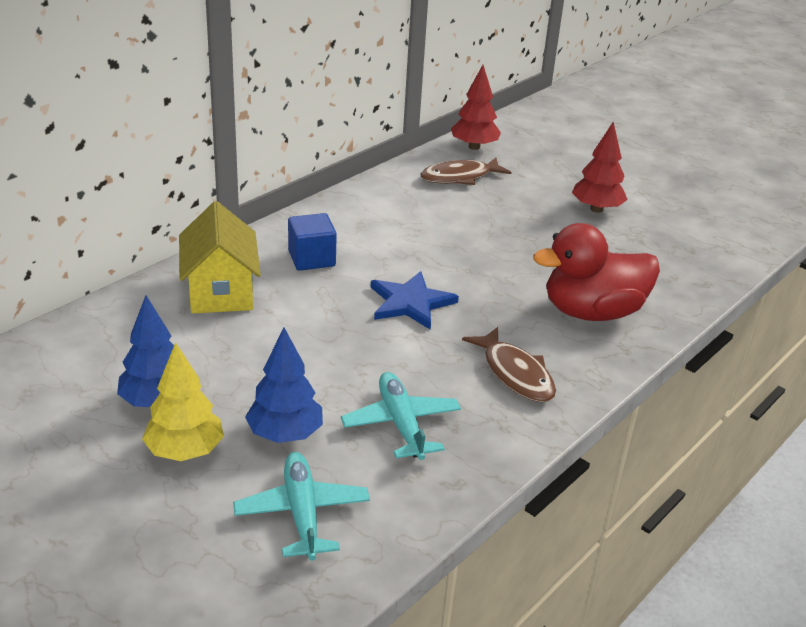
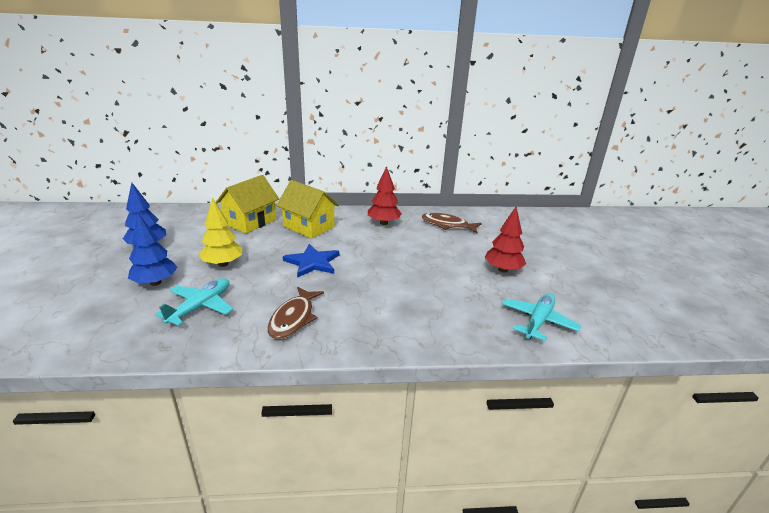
camera: 45 degrees right, 5 degrees down
yellow tree [142,342,224,461] -> yellow tree moved to [199,198,243,267]
turquoise plane [233,452,370,561] -> turquoise plane moved to [502,293,581,341]
blue cube [288,213,337,271] -> yellow house [276,180,339,239]
red tree [451,65,501,150] -> red tree moved to [368,166,402,225]
red duck [533,223,660,321] -> none

